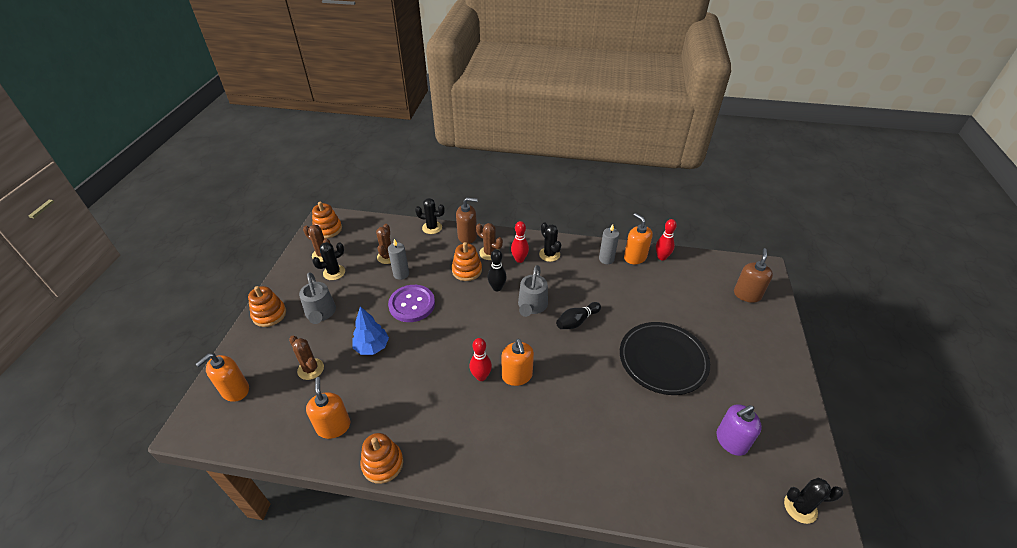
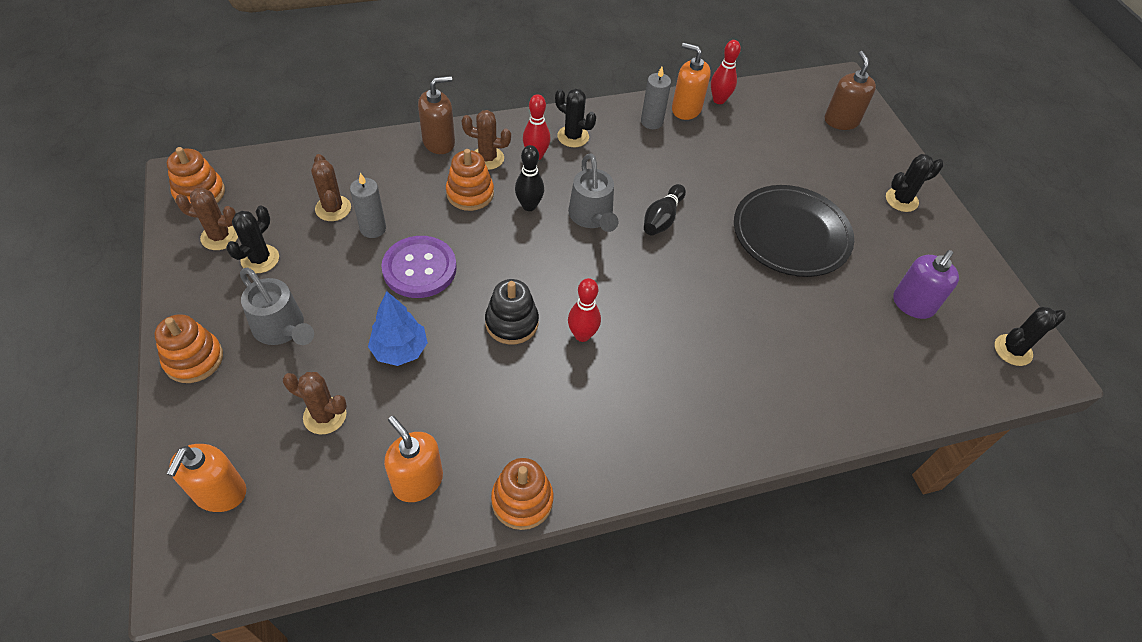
camera: 30 degrees left, 10 degrees up
black cactus [415,198,445,234] -> black cactus moved to [886,154,943,212]
orange soap dispenser [501,339,534,386] -> none
none -> black stacking toy [485,279,539,345]

